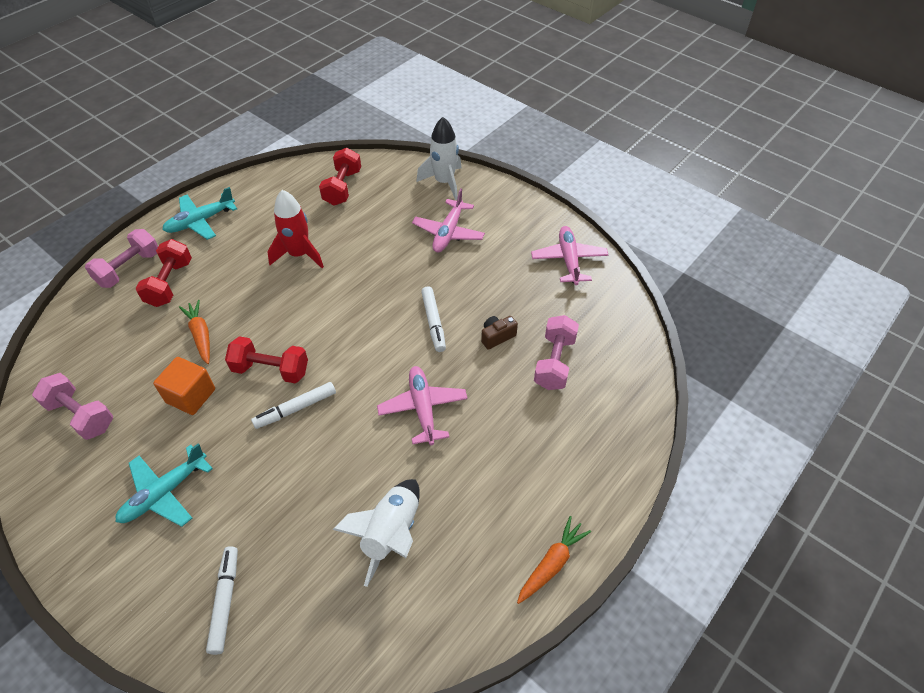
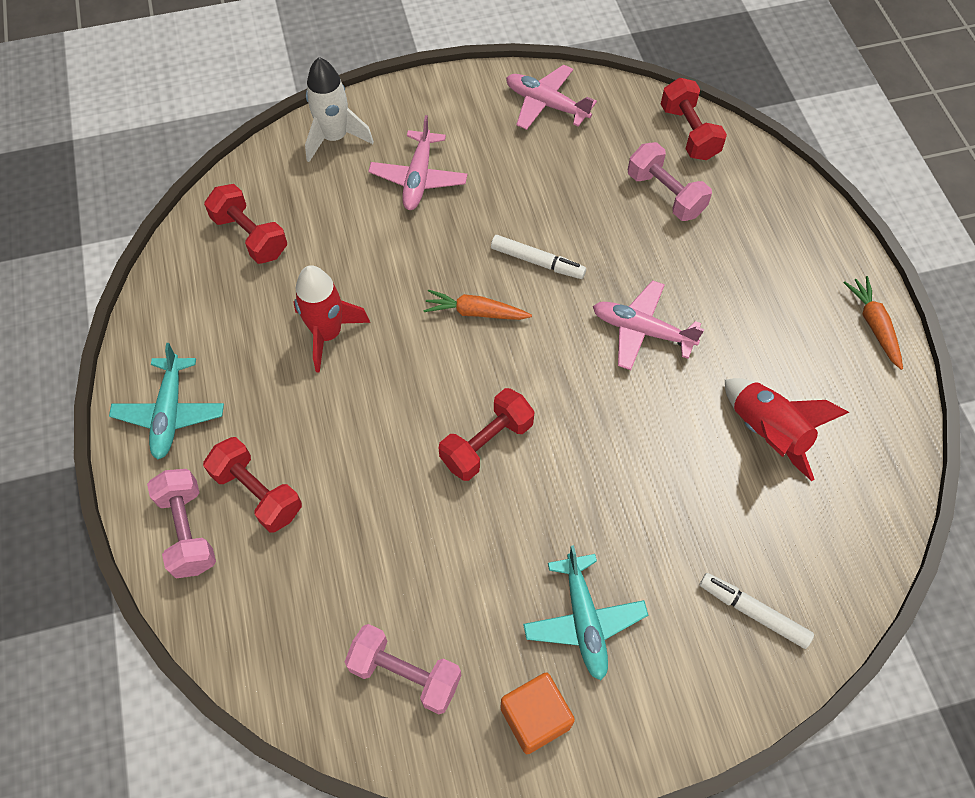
camera: 55 degrees left, 10 degrees up
pink dumbbell [32,373,113,440] -> pink dumbbell turned 45 degrees clockwise [345,624,461,714]
orange cube [153,357,215,415] -> orange cube moved to [500,673,575,754]
orange carrot [179,300,210,364] -> orange carrot moved to [424,289,532,320]
white marker [251,382,336,429] -> none
white rocket [333,479,420,587] -> red rocket [725,378,849,481]
pink plane [412,188,485,253] -> pink plane turned 45 degrees clockwise [368,115,468,210]
brown camera [481,316,518,350] -> none
none -> red dumbbell [661,78,727,160]

